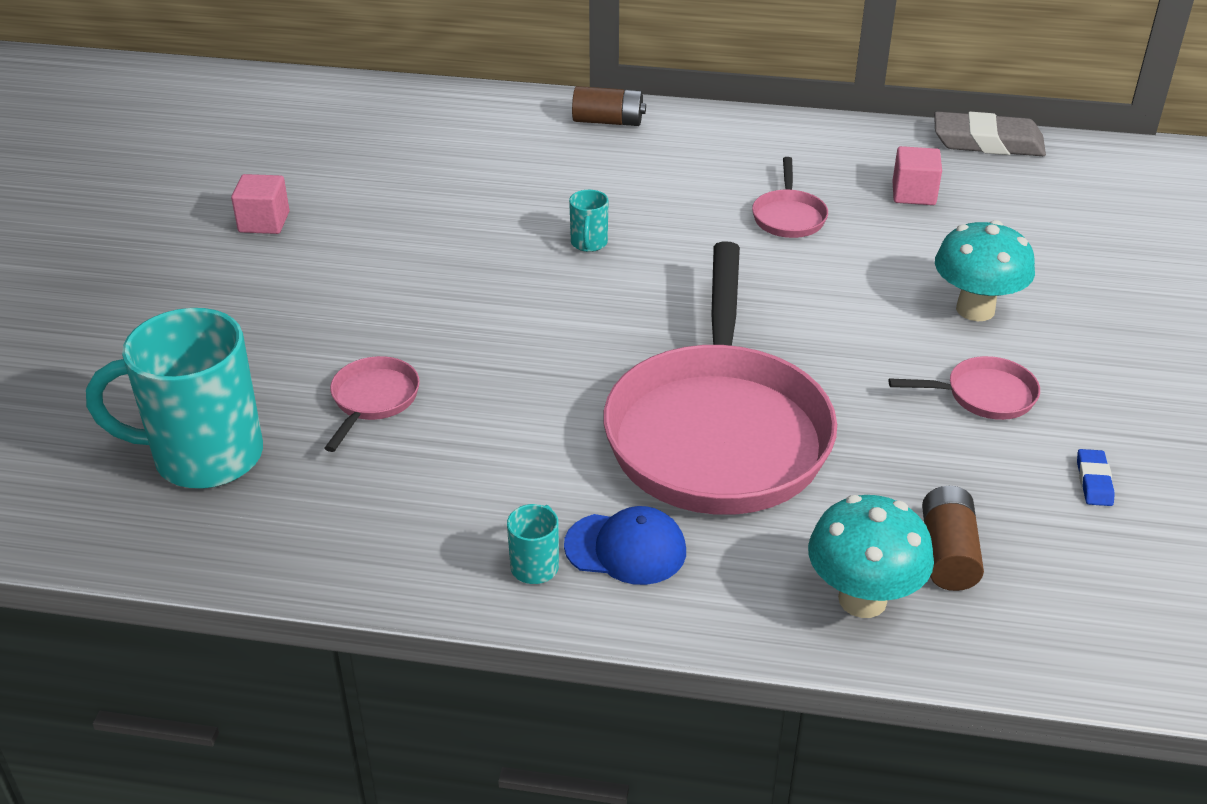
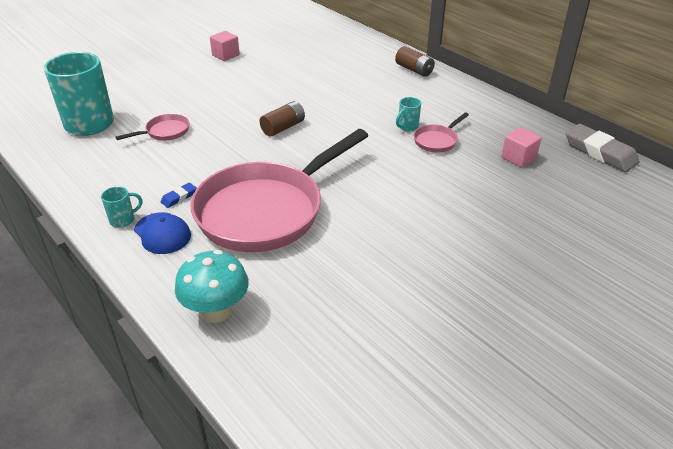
camera: 40 degrees right, 0 degrees up
turquoise mug [569,190,608,252] -> turquoise mug moved to [396,97,421,131]
pink pan [888,356,1040,420] -> none
brown battery [922,486,984,591] -> brown battery moved to [260,101,305,137]
turquoise mushroom [935,220,1035,321] -> none
blue eraser [1077,449,1115,506] -> blue eraser moved to [161,183,197,208]

